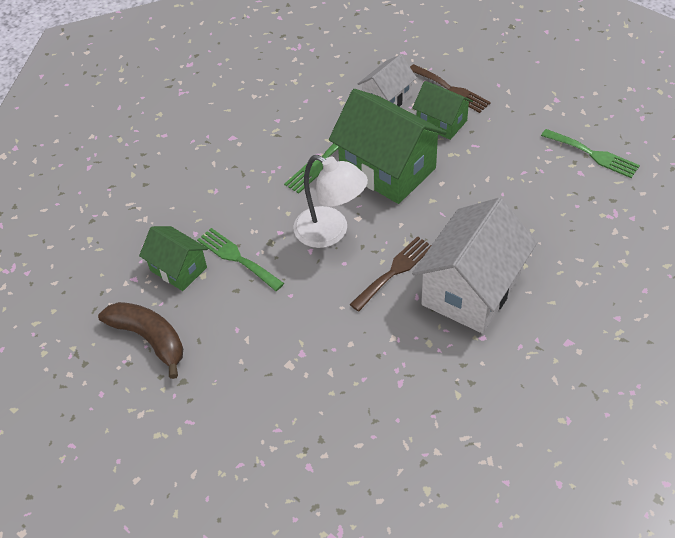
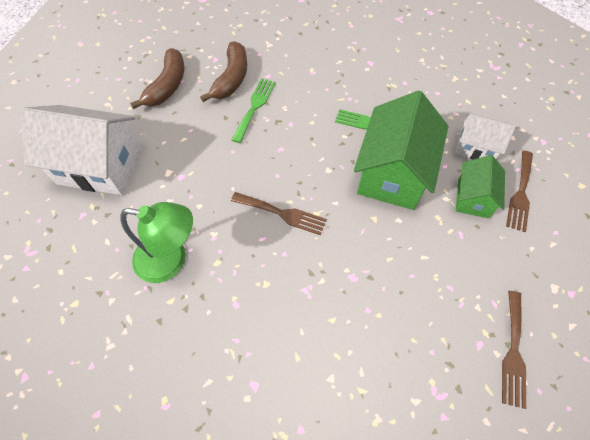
camera: 65 degrees right, 10 degrees up
green house [139,226,208,291] -> brown banana [200,41,247,102]
white lamp [294,155,368,248] -> none
white house [412,198,537,334] -> white house moved to [21,105,143,195]
green fork [541,129,640,178] -> brown fork [502,291,526,409]
none -> green lamp [121,202,193,283]

